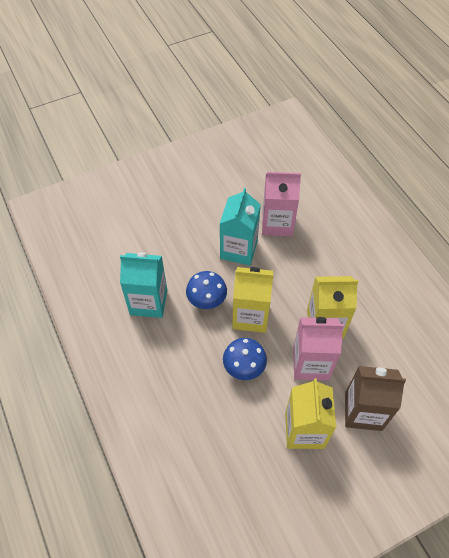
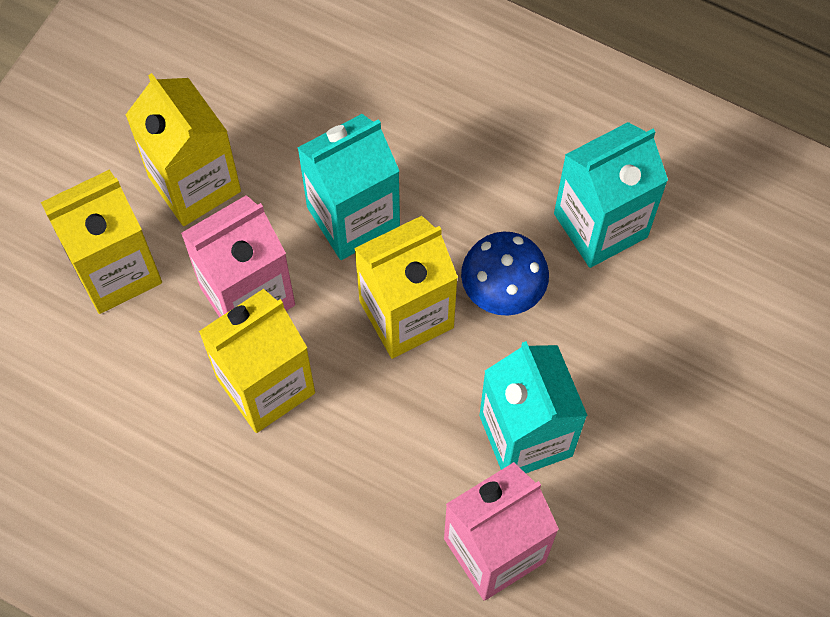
camera: 145 degrees right, 10 degrees up
blue mushroom [223,338,267,380] -> turquoise carton [298,114,400,260]
brown carton [345,366,406,431] -> yellow carton [41,169,162,314]

